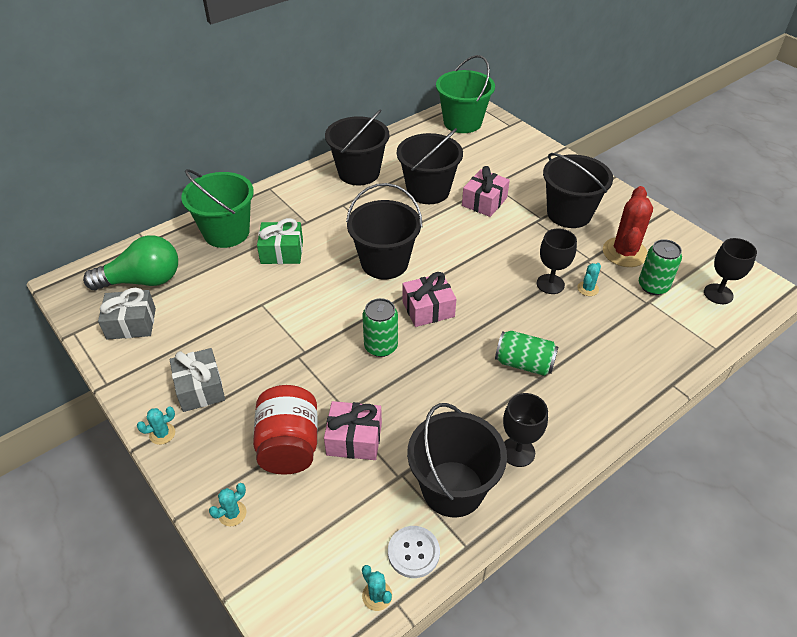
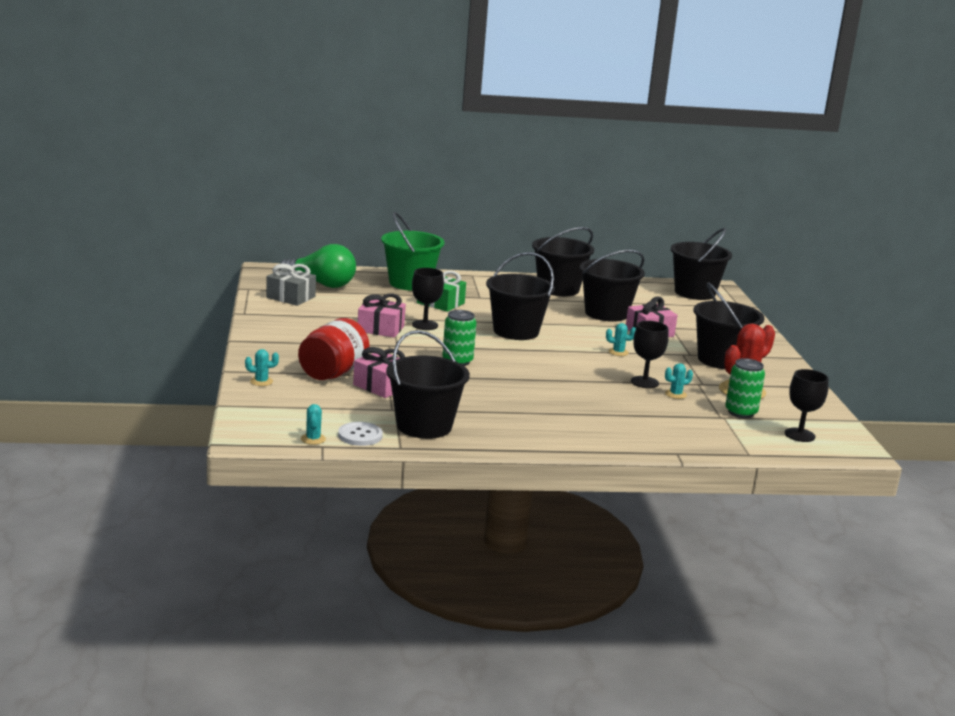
camera: 30 degrees right, 25 degrees down
turquoise cactus [137,406,175,445] -> turquoise cactus moved to [606,323,636,356]
grey gift [170,348,225,412] -> none
pink gift [402,272,456,327] -> pink gift moved to [358,294,406,338]
green bucket [436,55,495,133] -> black bucket [671,228,732,300]
green can [495,331,558,376] -> none
black goblet [503,393,548,467] -> black goblet moved to [412,268,444,330]

